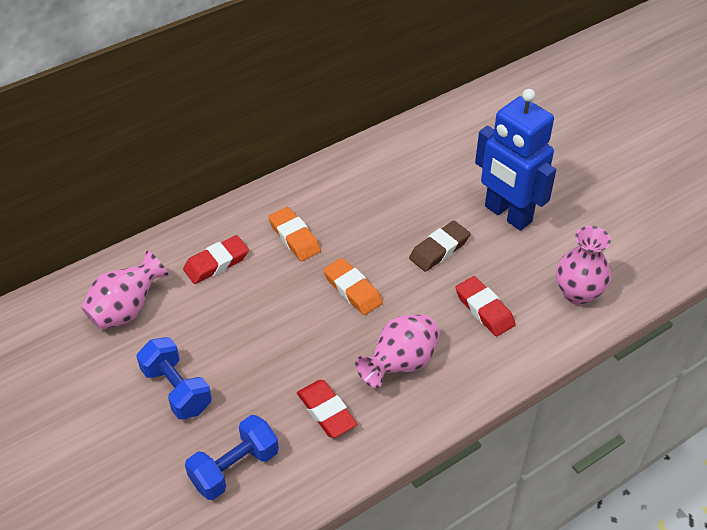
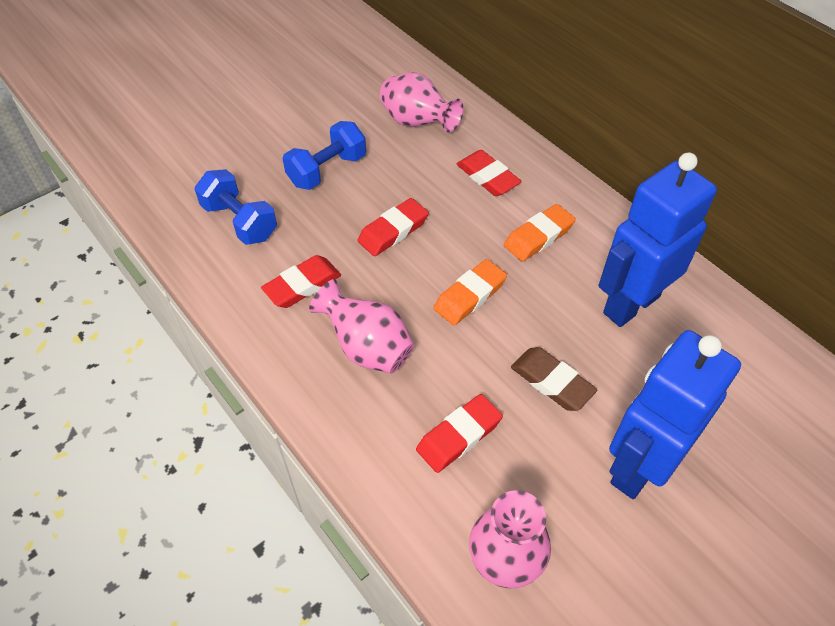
camera: 85 degrees right, 5 degrees up
none -> red eraser [357,198,429,256]
none -> blue robot [598,152,717,327]

